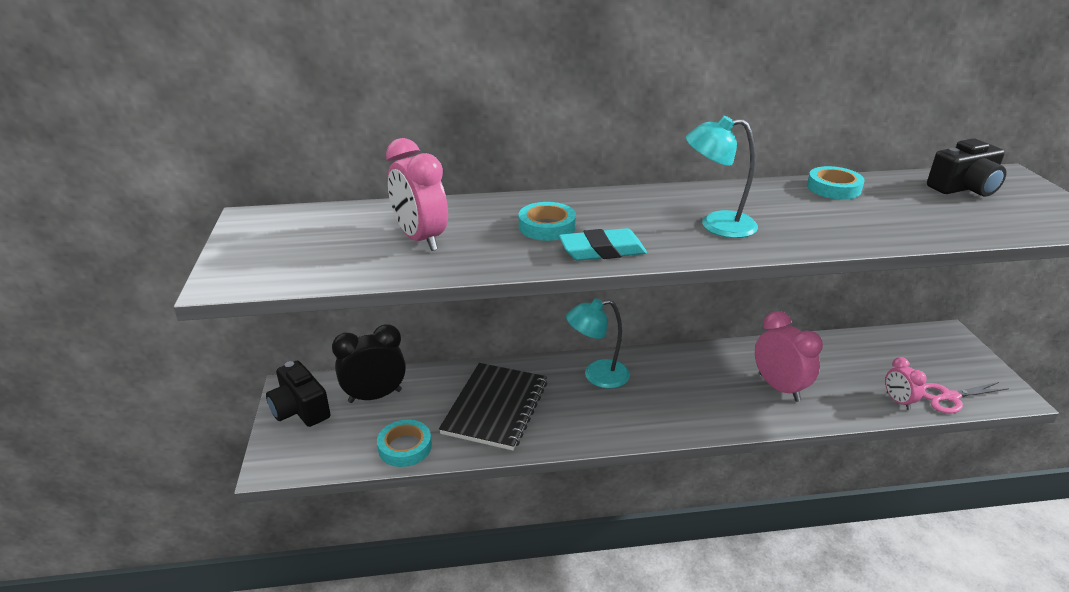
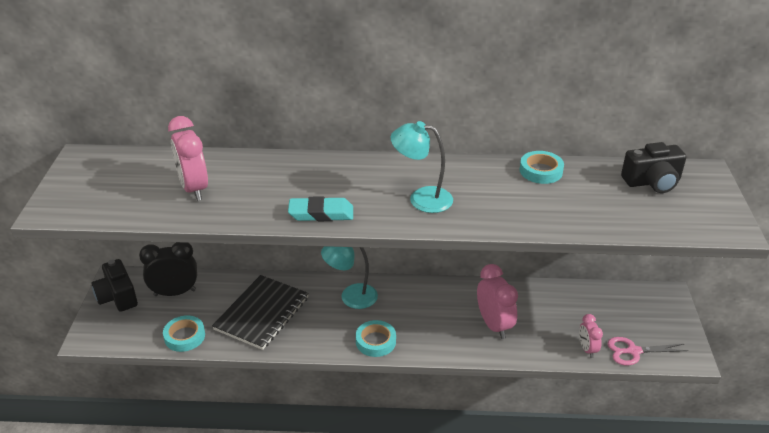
camera: 10 degrees right, 5 degrees up
turquoise tape [519,202,576,241] -> turquoise tape moved to [356,320,396,357]

